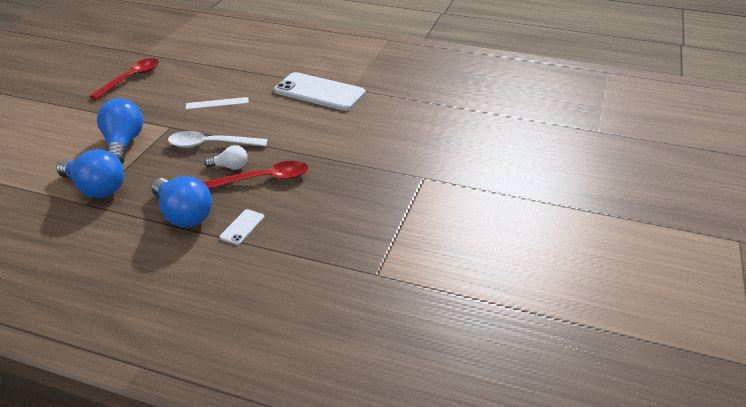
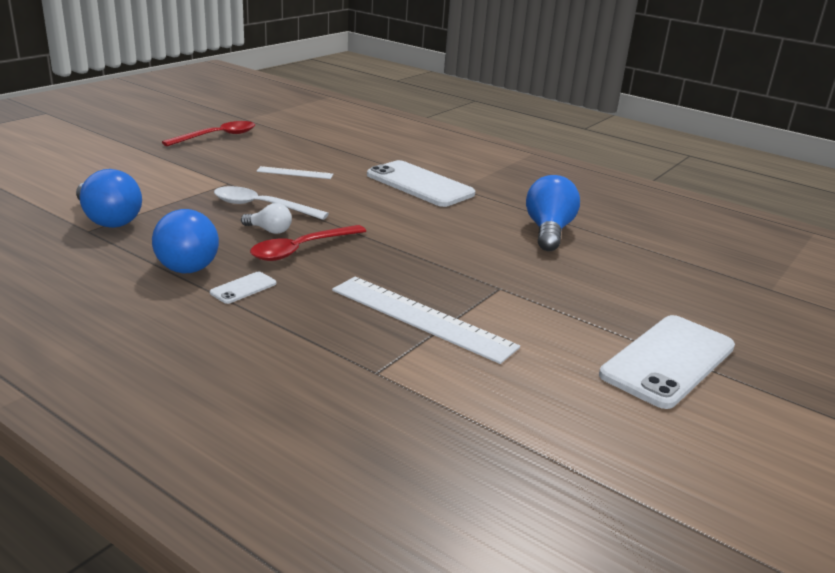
camera: 15 degrees right, 10 degrees down
blue light bulb [97,98,143,164] -> blue light bulb moved to [526,175,580,251]
red spoon [203,161,308,189] -> red spoon turned 135 degrees clockwise [250,225,366,261]
none -> white ruler [332,277,520,364]
none -> white phone [599,315,735,409]

